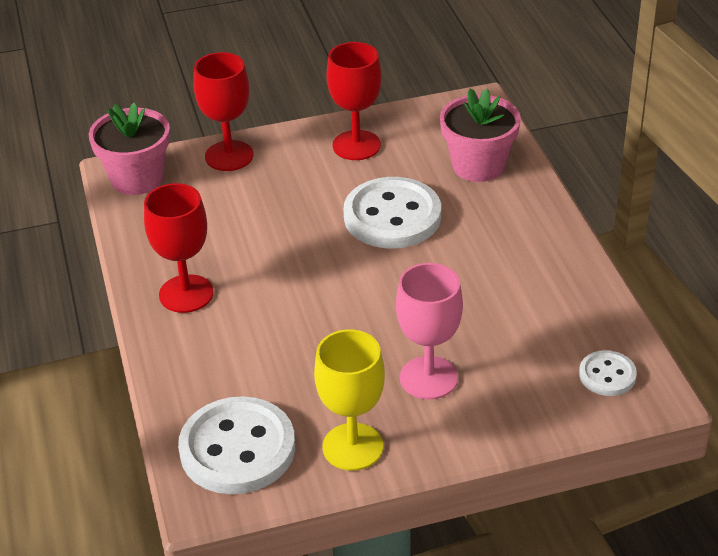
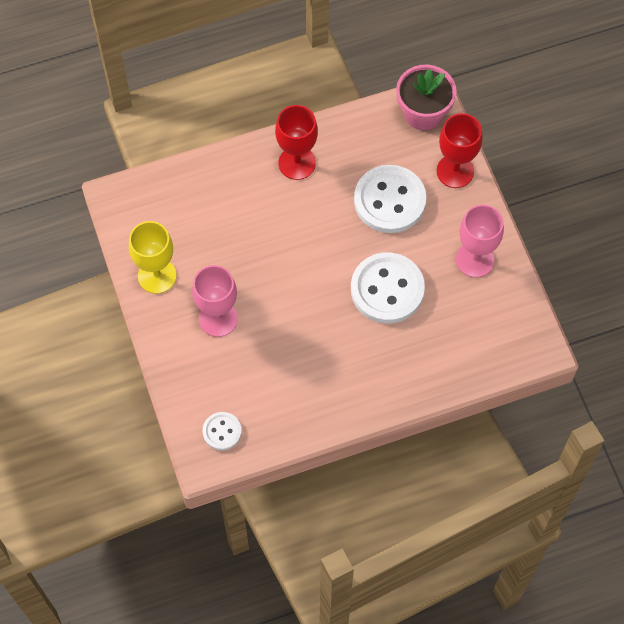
camera: 85 degrees right, 25 degrees up
white button [178,396,295,494] -> white button moved to [354,165,426,233]
red goblet [326,42,382,160] -> pink goblet [456,205,504,278]
pink flower pot [440,88,521,182] -> none

